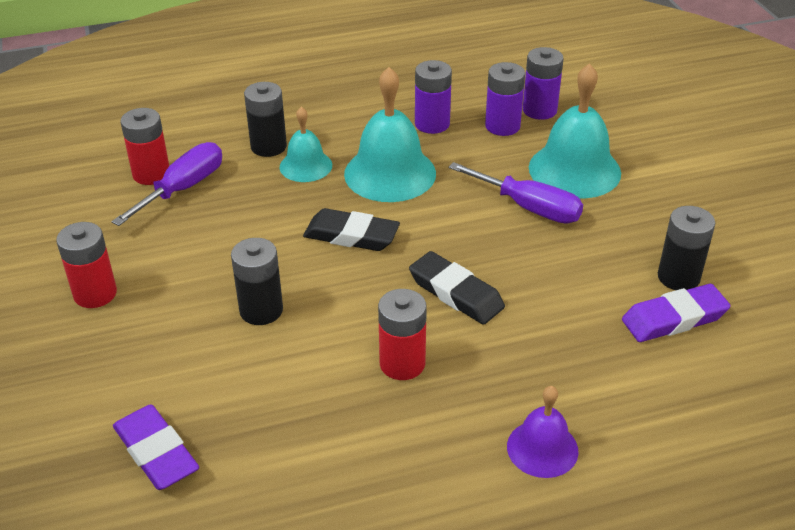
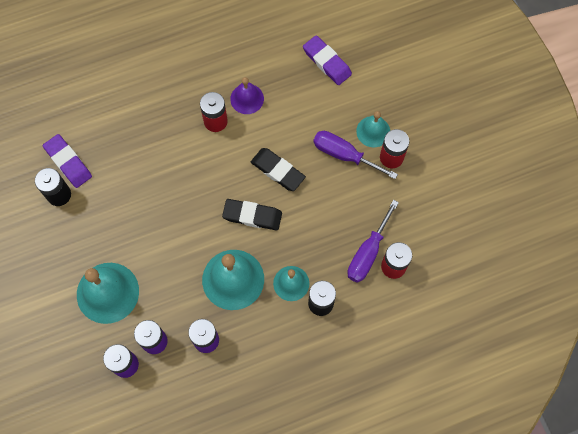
camera: 175 degrees right, 30 degrees up
black battery [231,238,283,325] -> none
black eraser [409,251,505,325] -> black eraser moved to [251,148,306,191]
purple screwdriver [449,162,583,224] -> purple screwdriver moved to [313,131,398,179]
purple bell [507,386,579,478] -> purple bell moved to [230,77,264,114]
purple eraser [622,284,731,342] -> purple eraser turned 75 degrees clockwise [43,134,92,188]
none -> turquoise bell [356,111,390,147]

